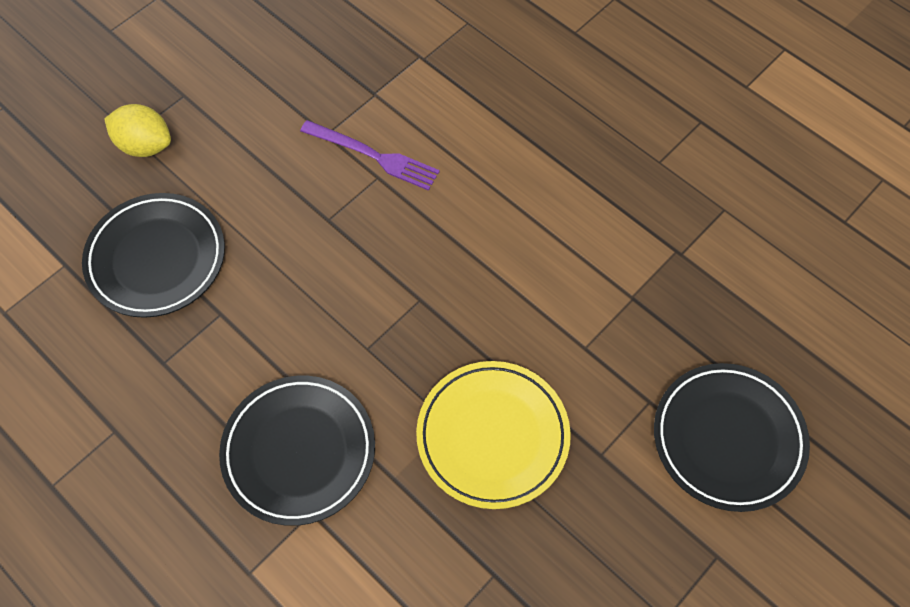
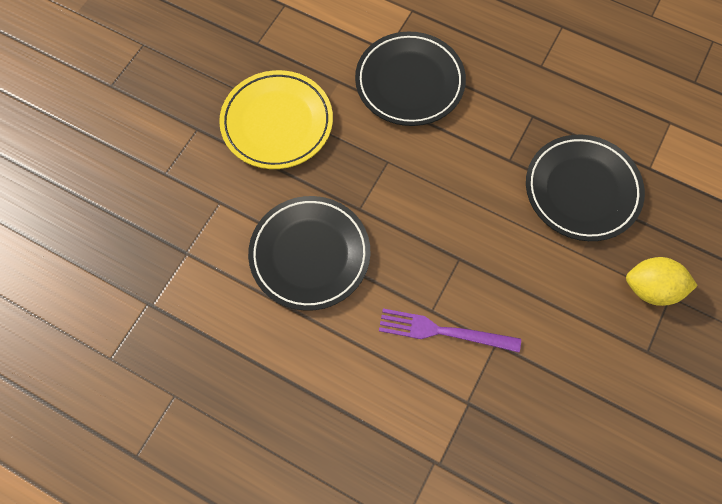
camera: 165 degrees right, 5 degrees up
black plate [654,363,810,512] -> black plate moved to [248,196,371,311]

